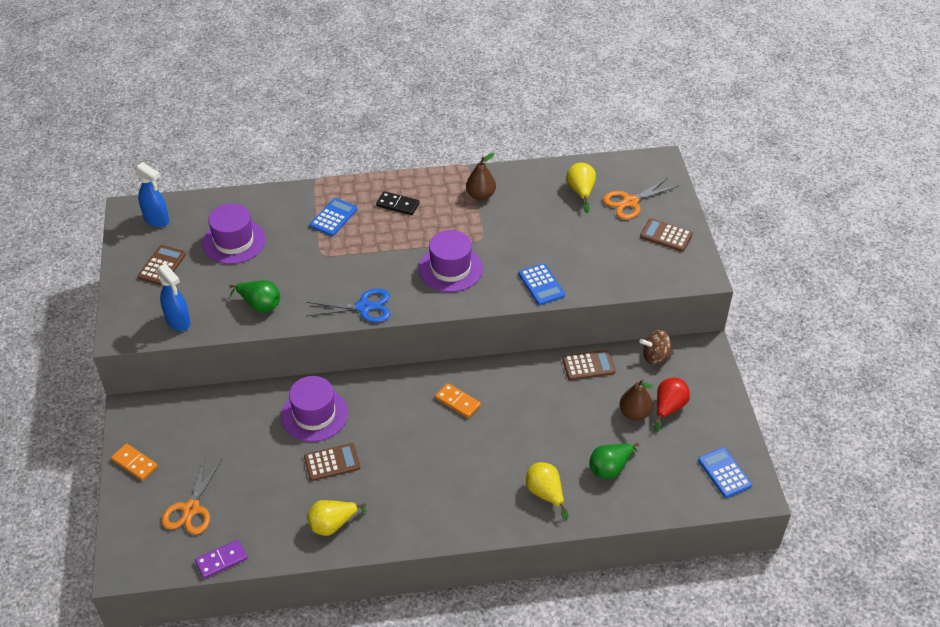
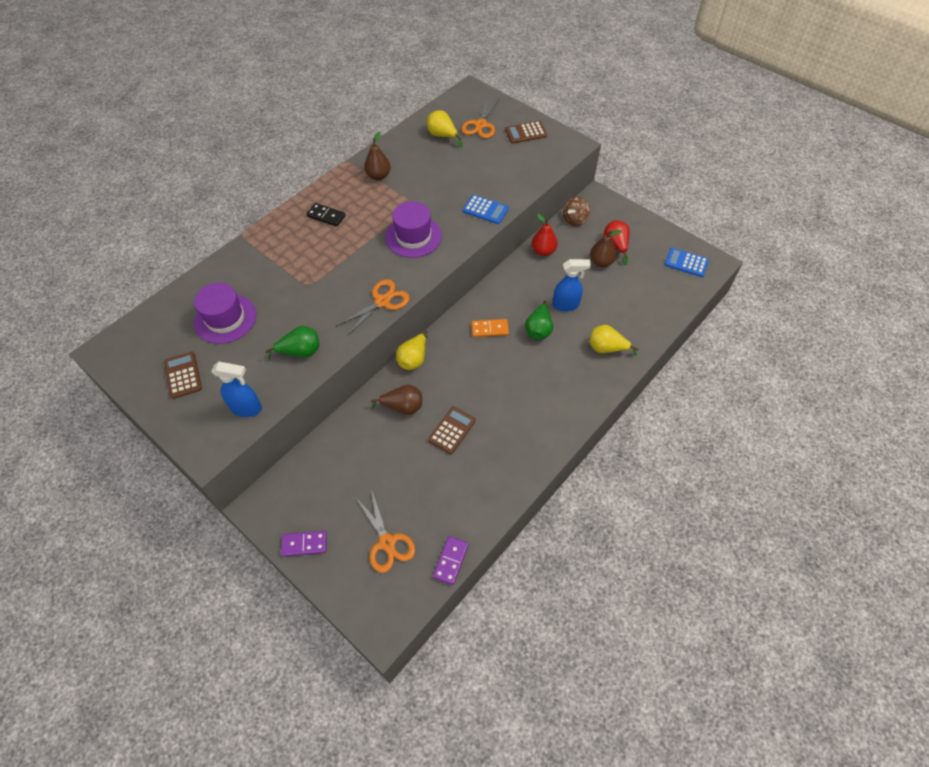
camera: 40 degrees left, 10 degrees up
orange domino [111,443,158,481] -> purple domino [281,531,327,557]
blue spray bottle [134,162,169,227] -> blue spray bottle moved to [553,259,591,312]
purple hat [281,376,348,442] -> brown pear [371,385,422,415]
blue scissors [306,288,390,323] -> orange scissors [336,279,410,336]
yellow pear [307,500,367,536] -> yellow pear moved to [396,331,428,370]
blue calculator [310,198,357,236] -> none
black domino [376,191,419,215] -> black domino turned 45 degrees clockwise [306,203,346,227]
brown calculator [562,350,616,380] -> red pear [531,214,558,256]
green pear [589,443,639,479] -> green pear moved to [525,301,553,340]

